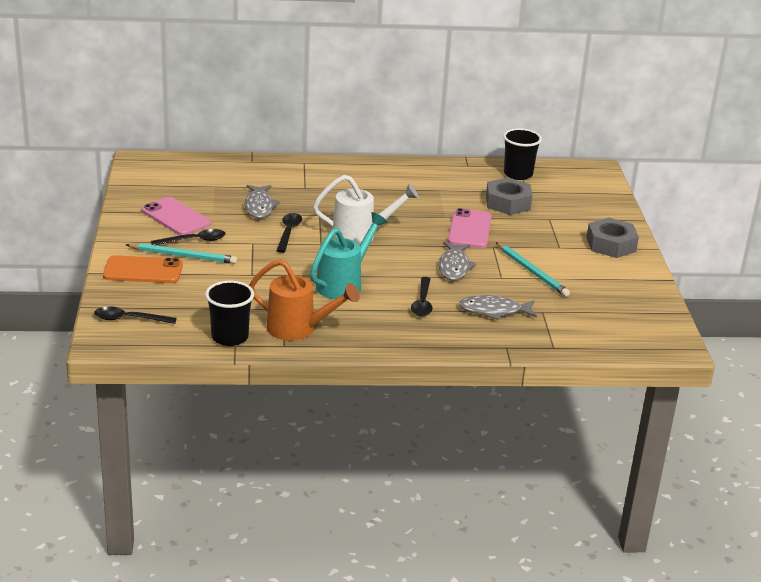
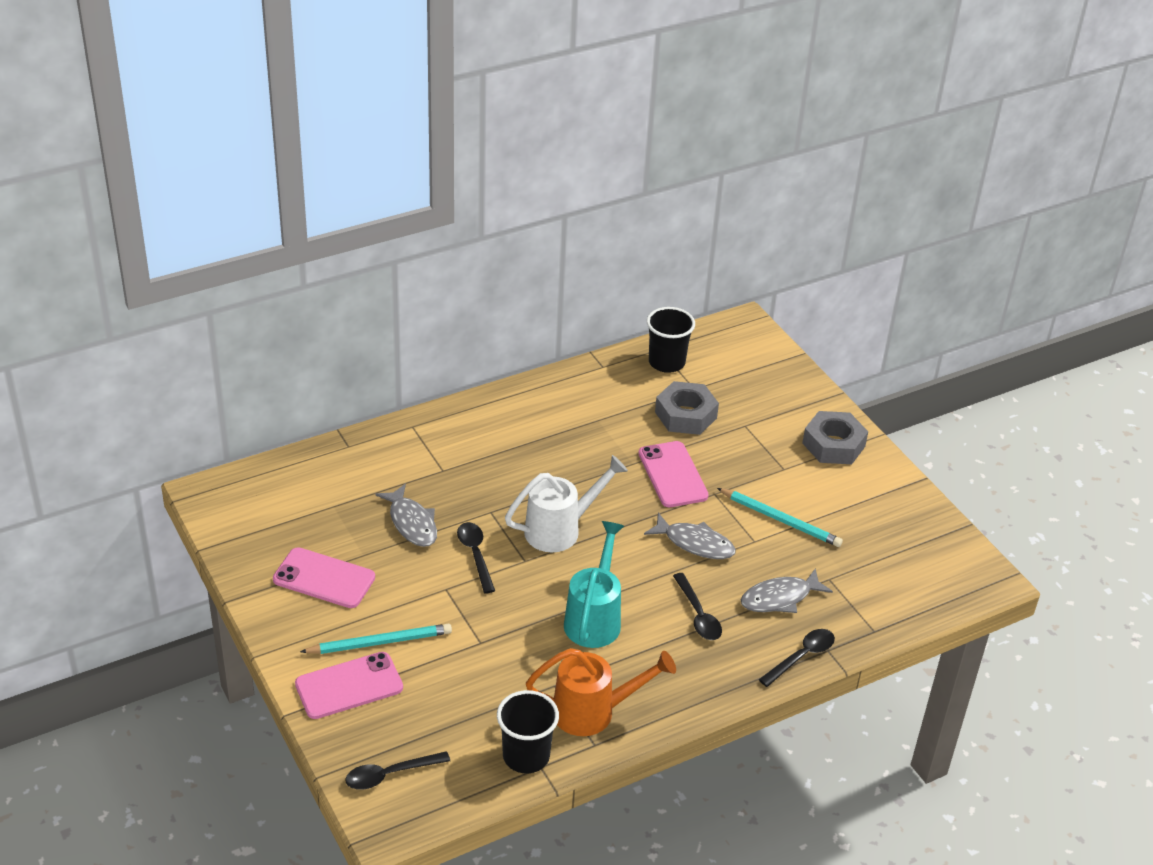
camera: 25 degrees left, 10 degrees up
orange phone [103,255,183,283] -> pink phone [295,652,403,719]
black spoon [151,229,225,245] -> black spoon moved to [759,629,835,687]
grey fish [439,242,476,281] -> grey fish turned 45 degrees counterclockwise [644,513,736,559]

